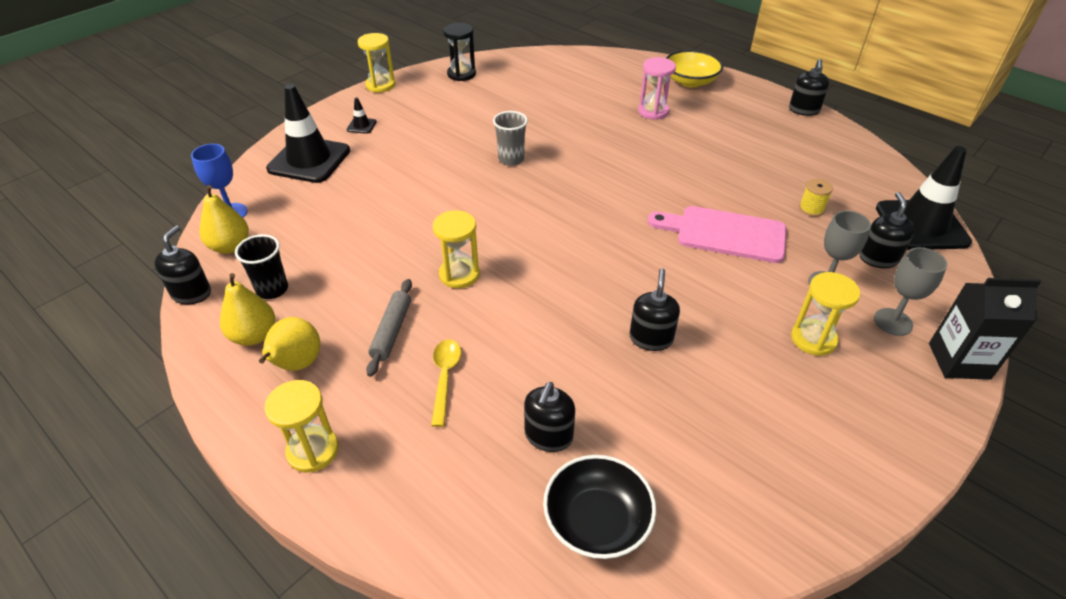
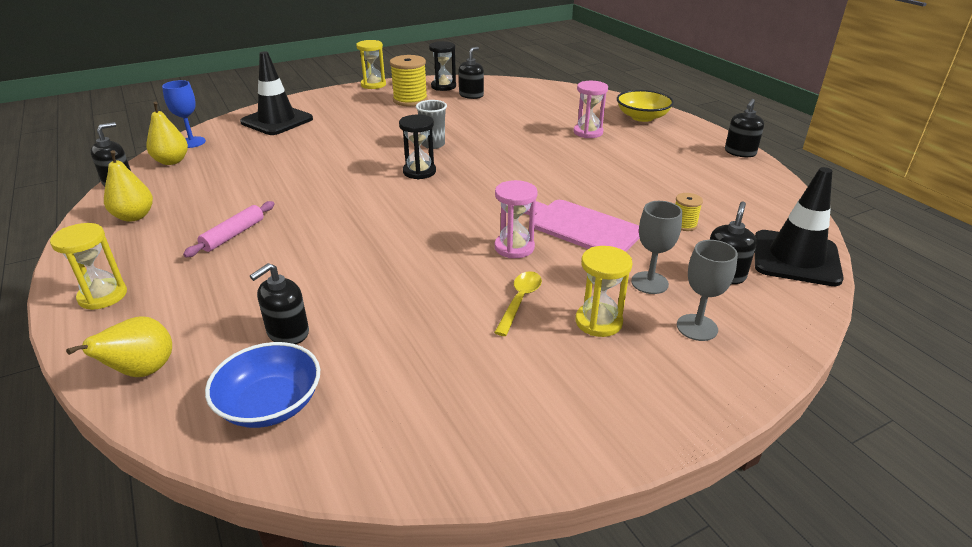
camera: 20 degrees right, 10 degrees down
black cup [235,234,288,299] -> none
yellow pear [259,317,320,371] -> yellow pear moved to [66,317,172,377]
black traffic cone [347,97,377,134] -> none
grey rolling pin [366,279,412,377] -> pink rolling pin [183,201,275,257]
yellow spoon [431,339,461,427] -> yellow spoon moved to [494,271,542,336]
yellow hourglass [433,210,480,288] -> none
black bowl [543,455,656,559] -> blue bowl [205,342,320,428]
black soap dispenser [630,268,680,351] -> black soap dispenser moved to [459,47,484,99]
black carton [929,278,1042,380] -> none
none -> yellow spool [390,55,428,106]
none -> black hourglass [399,114,436,179]
none -> pink hourglass [495,180,538,258]

